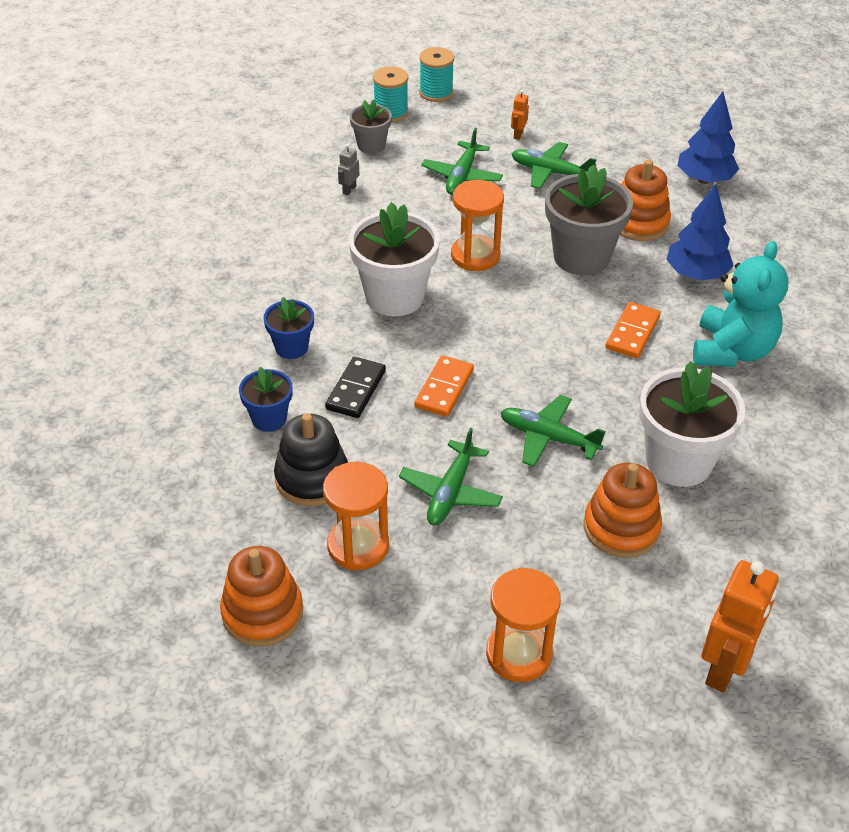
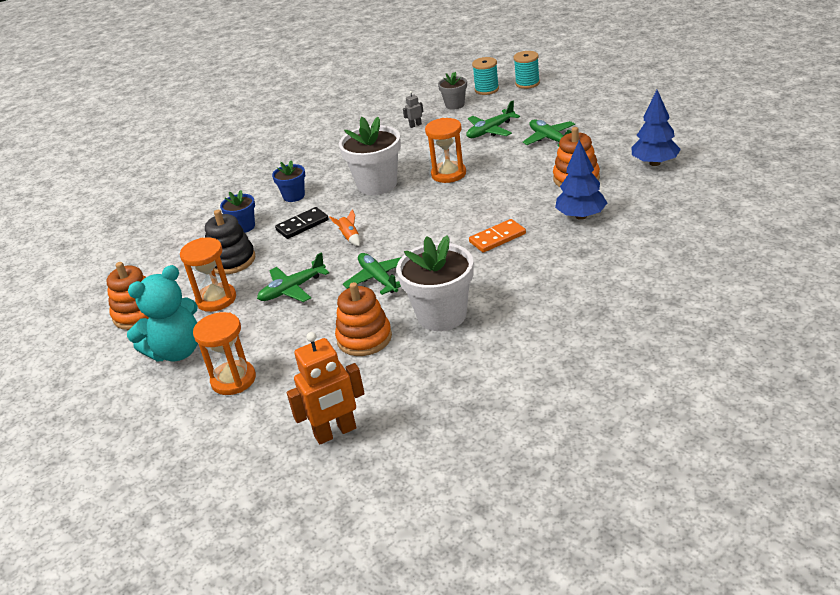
camera: 40 degrees right, 10 degrees down
orange domino [415,355,474,417] -> orange rocket [329,209,360,246]
orange robot [511,90,529,140] -> none
grey flower pot [545,165,633,275] -> none
turquoise teddy bear [693,241,788,367] -> turquoise teddy bear moved to [127,265,198,361]

